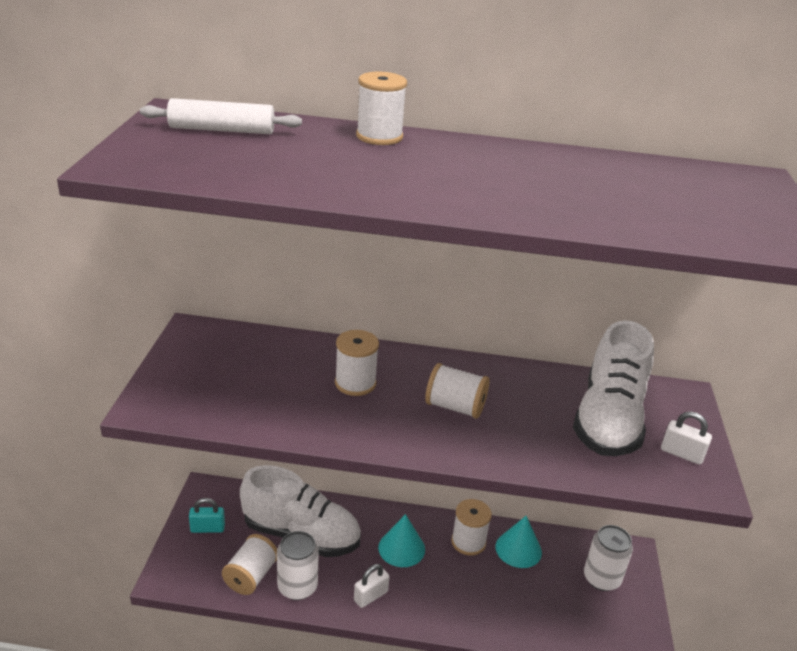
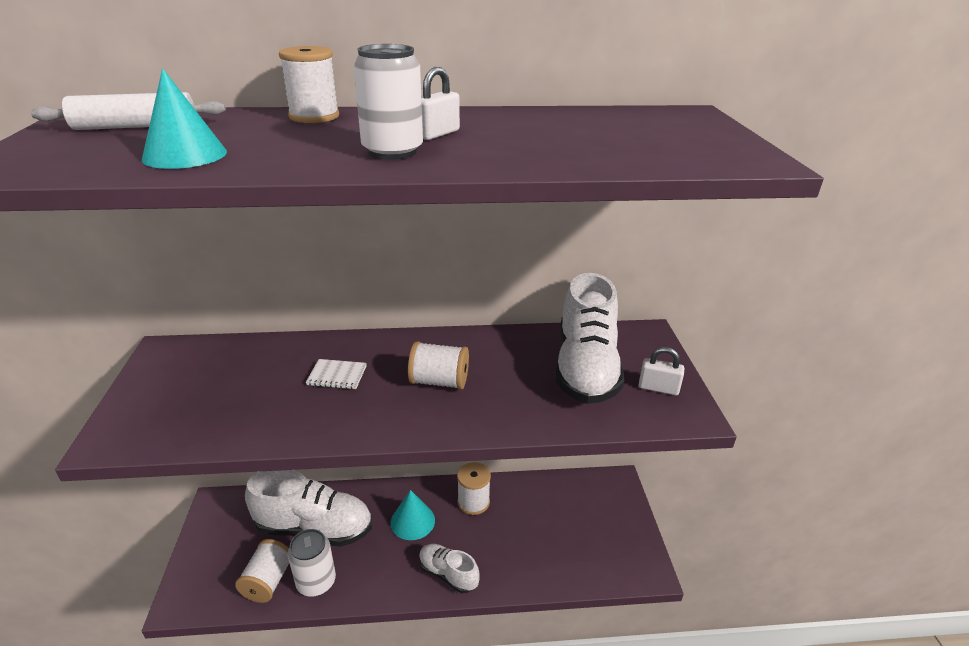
camera: 10 degrees left, 0 degrees up
turquoise padlock [189,498,225,533] -> none
white spool [335,330,379,396] -> white notebook [306,359,367,389]
white padlock [354,564,390,608] -> white padlock moved to [421,67,460,140]
turquoise cone [496,516,542,568] -> turquoise cone moved to [142,68,227,169]
white can [584,525,633,591] -> white can moved to [354,44,423,160]
none -> white shoe [419,544,480,593]

